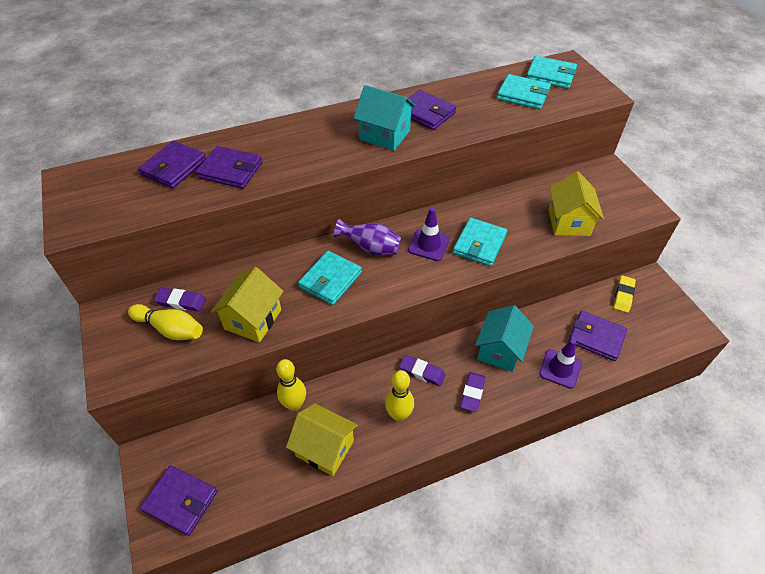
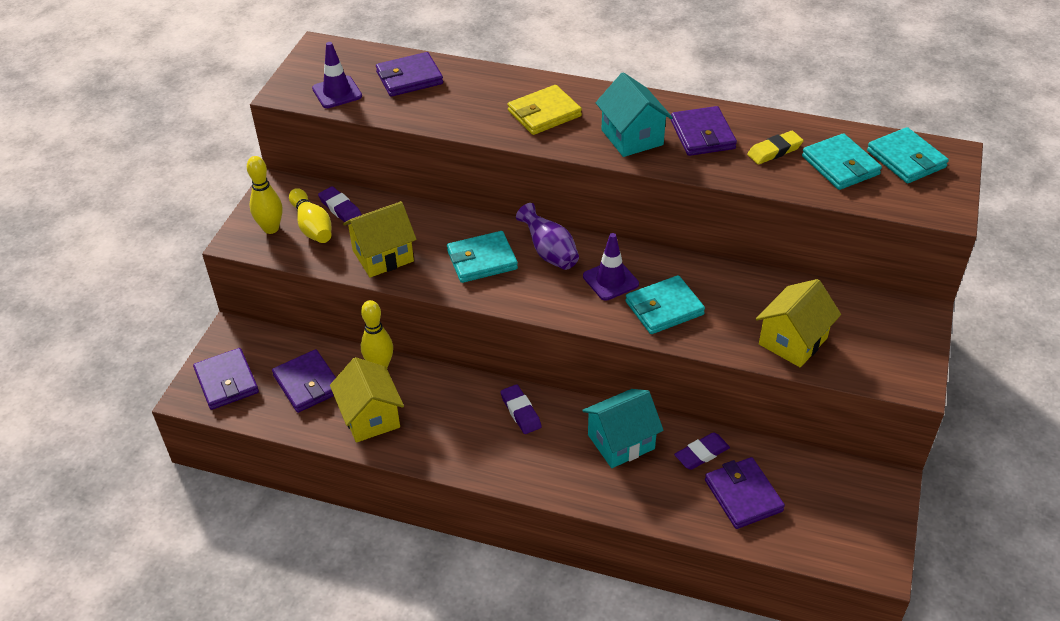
camera: 40 degrees right, 5 degrees down
purple wallet [196,146,263,189] -> purple wallet moved to [272,349,336,413]
yellow bowling pin [385,370,414,422] -> yellow bowling pin moved to [247,156,282,234]
purple eraser [460,372,486,412] -> purple eraser moved to [674,432,730,470]
purple traffic cone [539,339,581,389] -> purple traffic cone moved to [312,42,362,108]
yellow eraser [614,275,636,313] -> yellow eraser moved to [747,131,803,164]
none -> yellow wallet [508,85,582,135]

